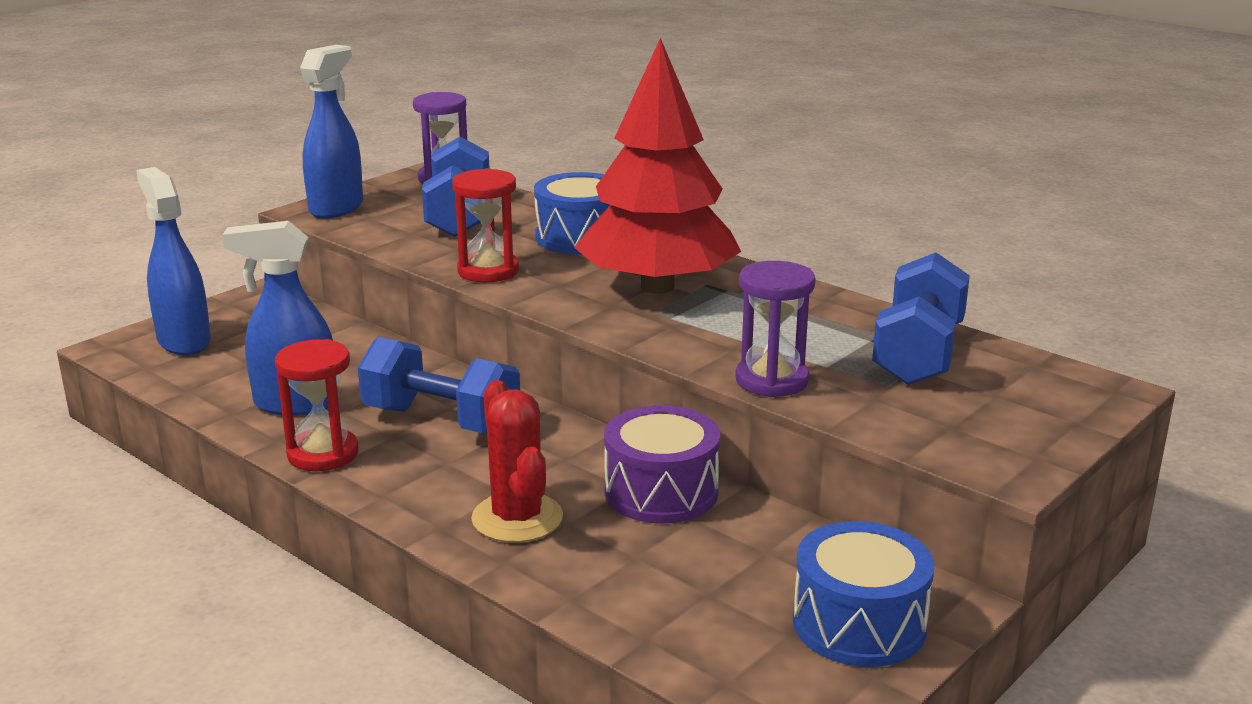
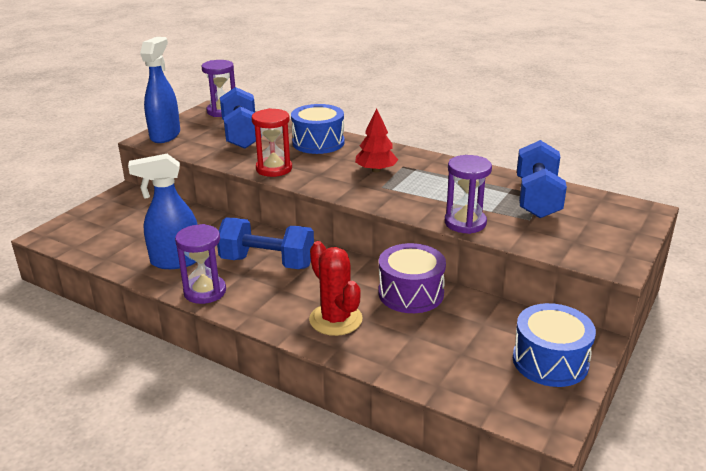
camera: 10 degrees left, 5 degrees up
blue spray bottle [136,167,211,355] -> none
red hourglass [275,339,359,471] -> purple hourglass [175,224,226,304]
red tree [575,38,741,294] -> red tree [355,108,398,172], size x0.46

